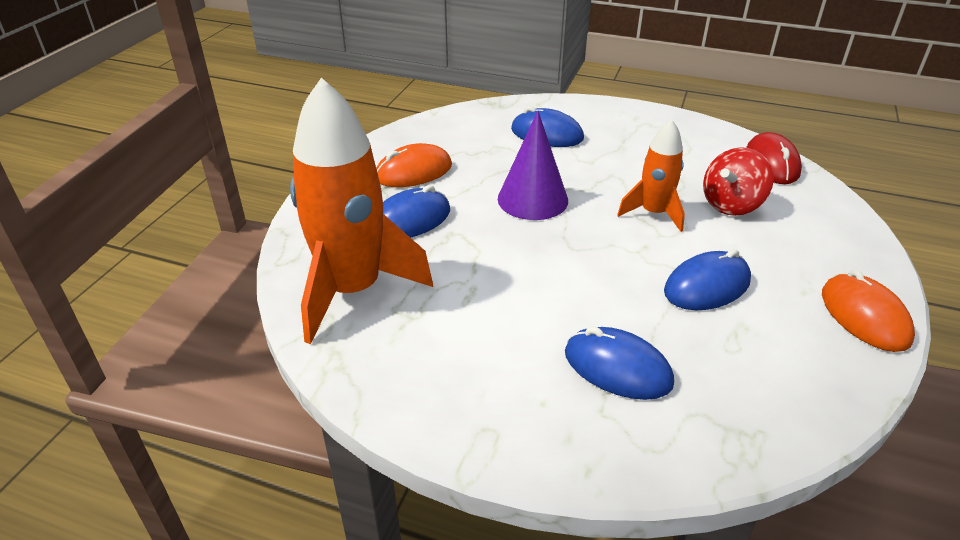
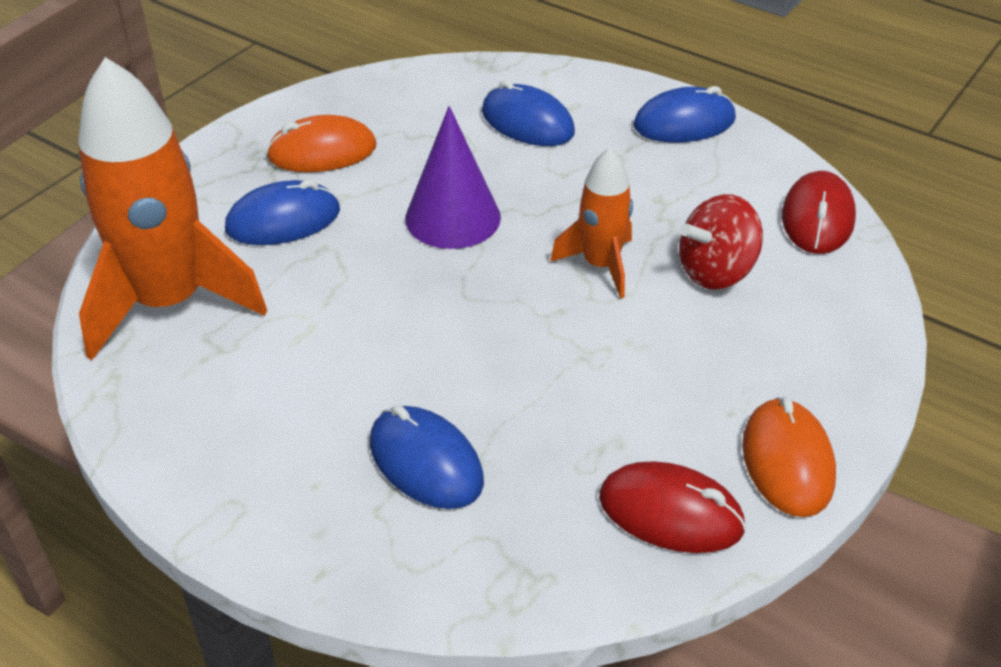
camera: 15 degrees right, 5 degrees up
blue mouse [664,249,751,310] -> blue mouse moved to [633,86,736,143]
none -> red mouse [599,461,746,553]

